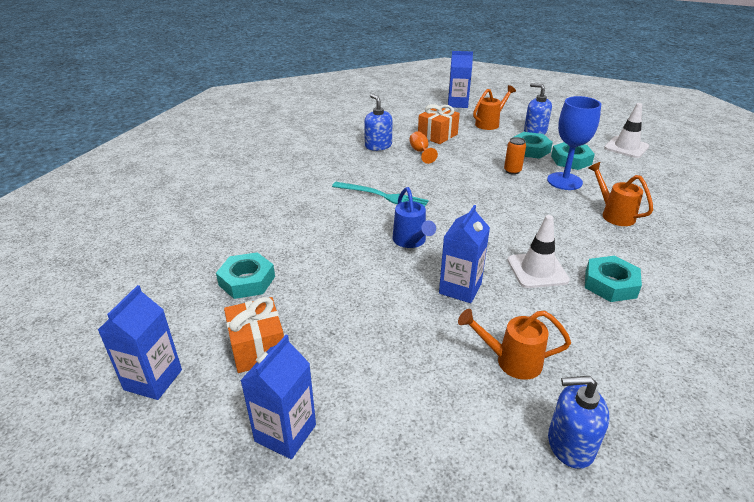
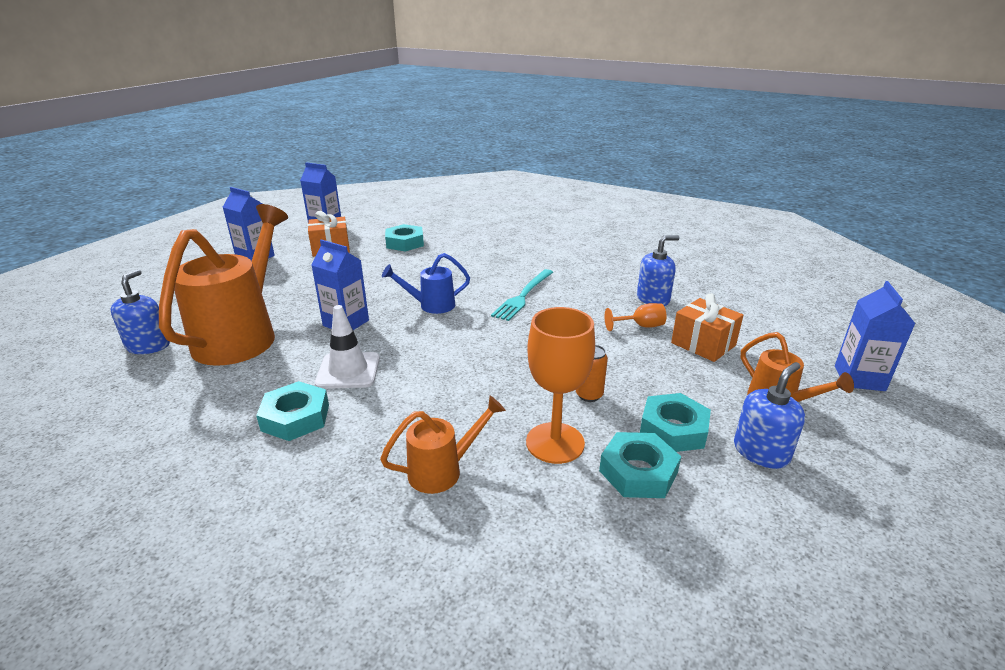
camera: 95 degrees right, 5 degrees down
orange watering can [458,309,571,380] -> orange watering can [159,204,288,366], size x2.06
blue goblet [547,96,601,190] -> orange goblet [526,307,595,464]
white traffic cone [604,103,649,158] -> none

